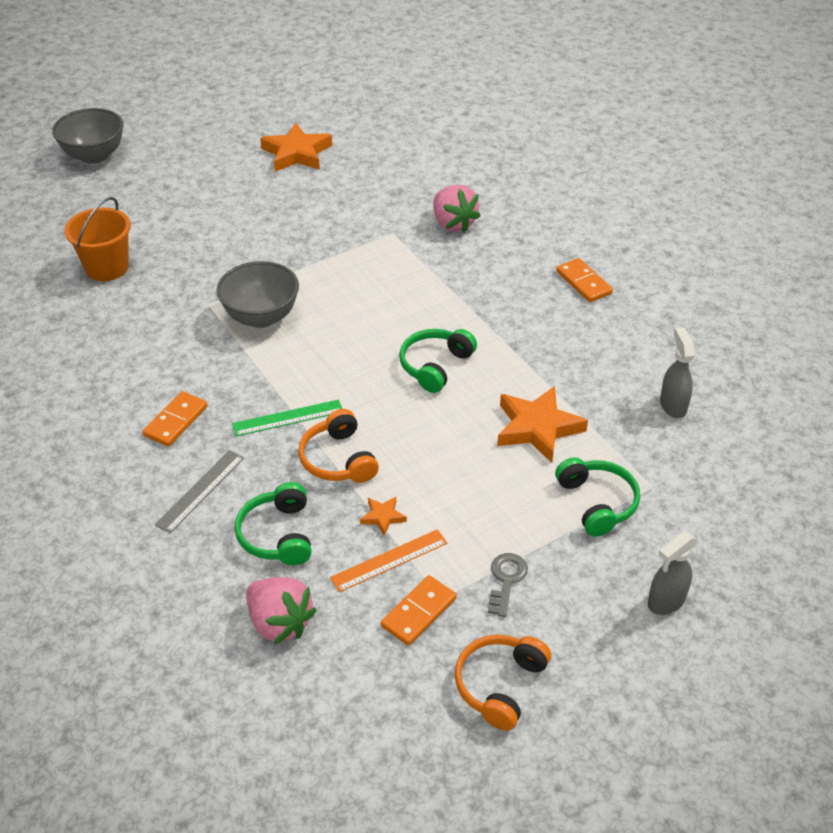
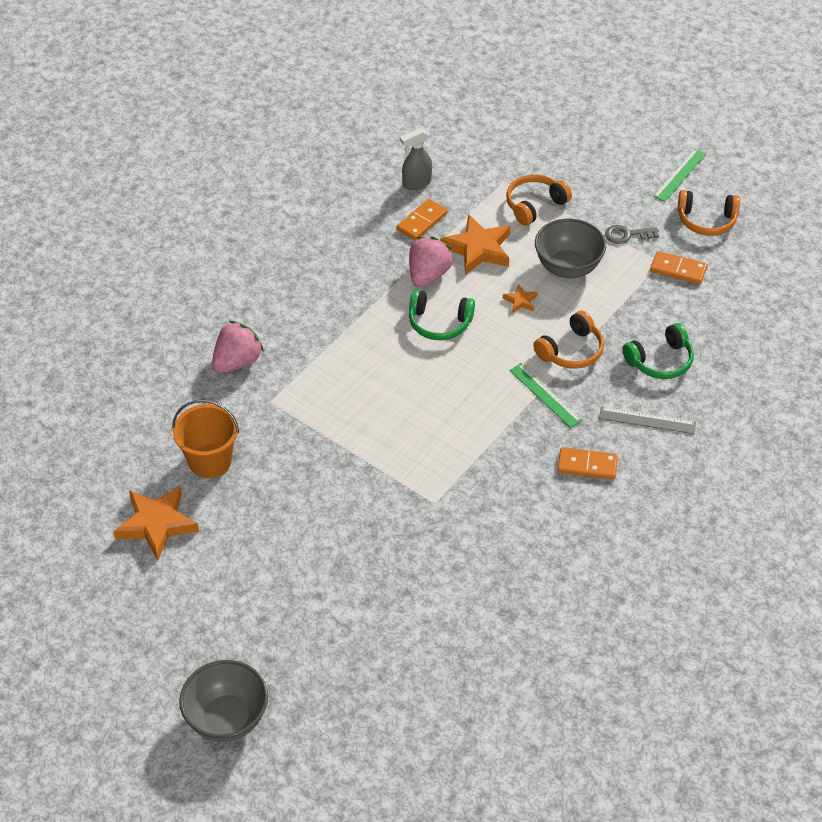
camera: 110 degrees left, 5 degrees up
orange bucket [64,197,131,281] -> orange bucket moved to [172,399,239,478]
grey bowl [216,261,299,328] -> grey bowl moved to [535,219,606,278]
pink strawberry [246,577,317,644] -> pink strawberry moved to [409,237,453,287]
orange ruler [330,529,447,592] -> none
orange star [360,497,407,536] -> orange star moved to [503,284,538,313]
green headphones [555,457,640,537] -> orange headphones [506,174,572,226]
orange domino [556,258,613,302] -> orange domino moved to [397,199,448,240]
grey spray bottle [648,531,698,615] -> none
none -> green ruler [653,149,706,202]

